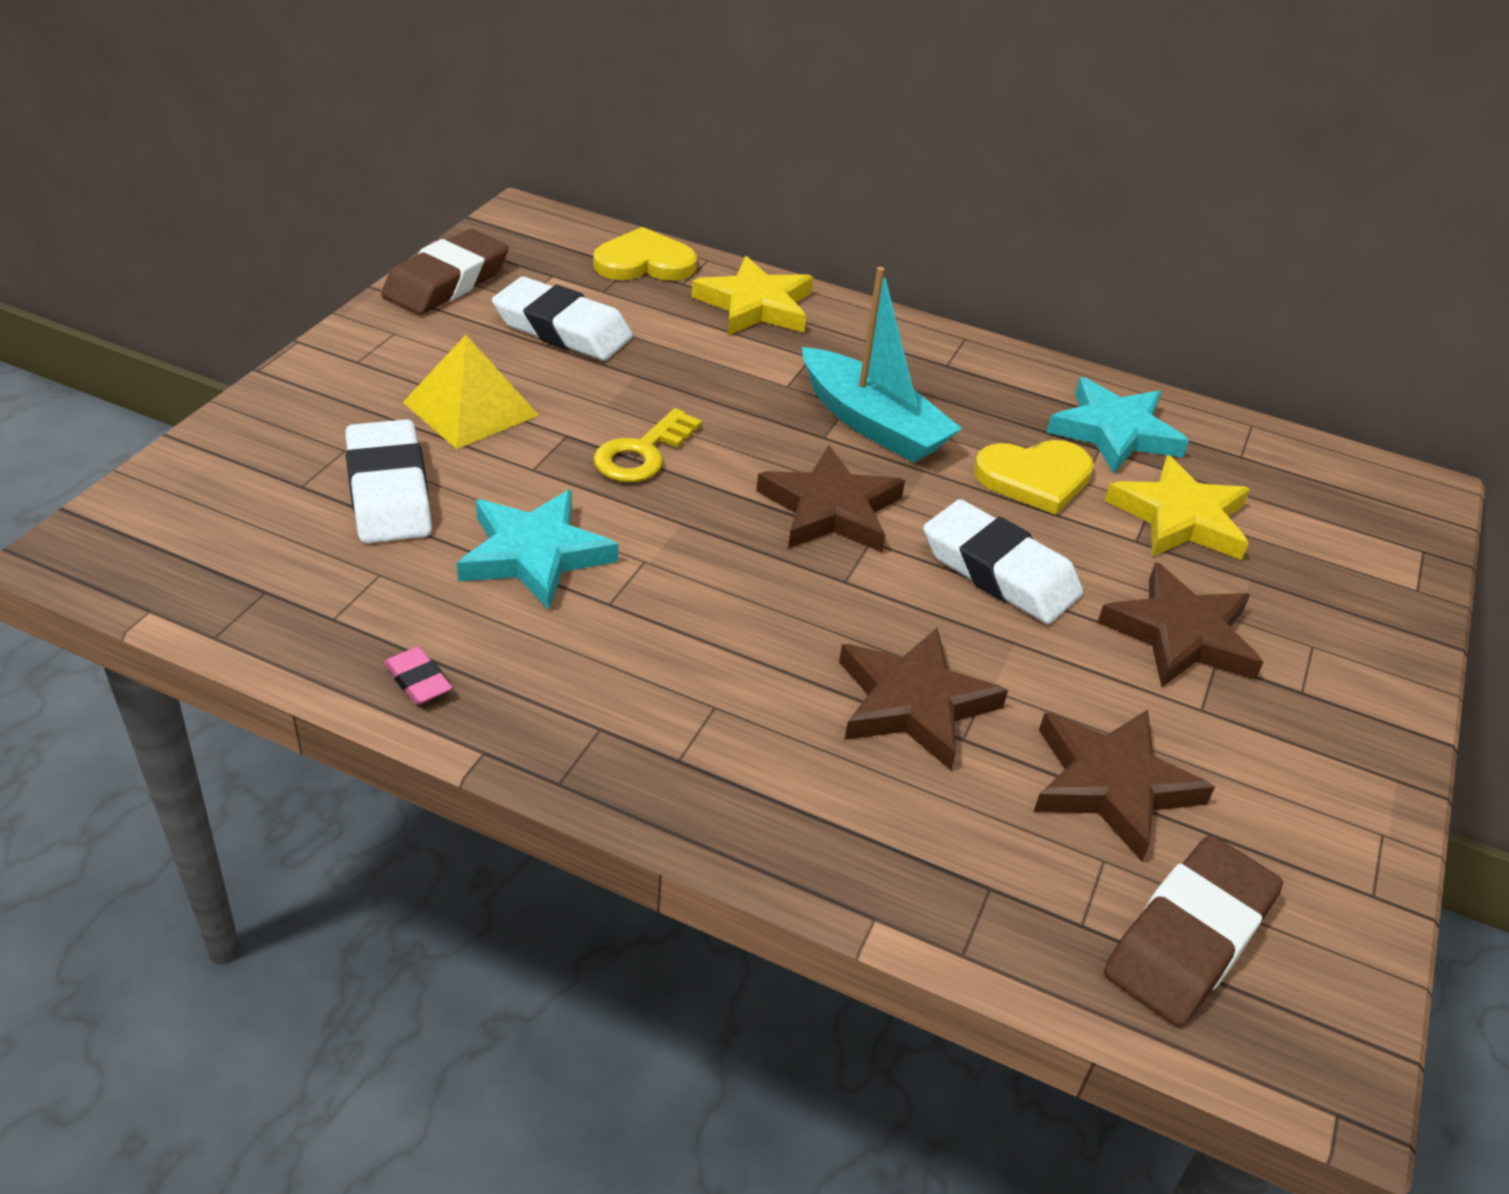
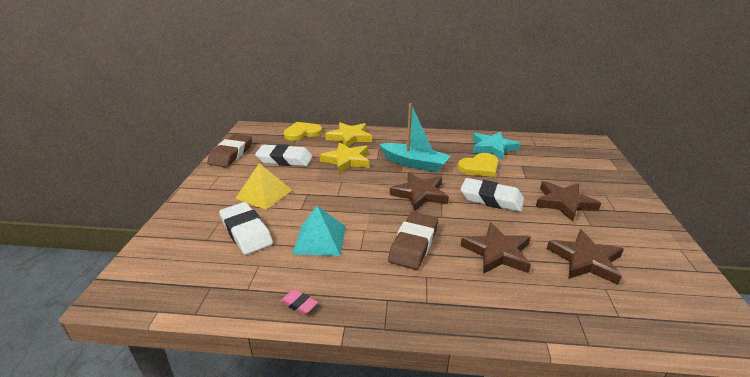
camera: 15 degrees left, 10 degrees down
turquoise star [457,490,618,610] -> turquoise pyramid [292,206,346,256]
yellow key [594,408,702,482] -> none
brown eraser [1104,835,1283,1027] -> brown eraser moved to [388,212,438,270]
yellow star [1105,455,1250,560] -> yellow star moved to [320,142,369,174]

